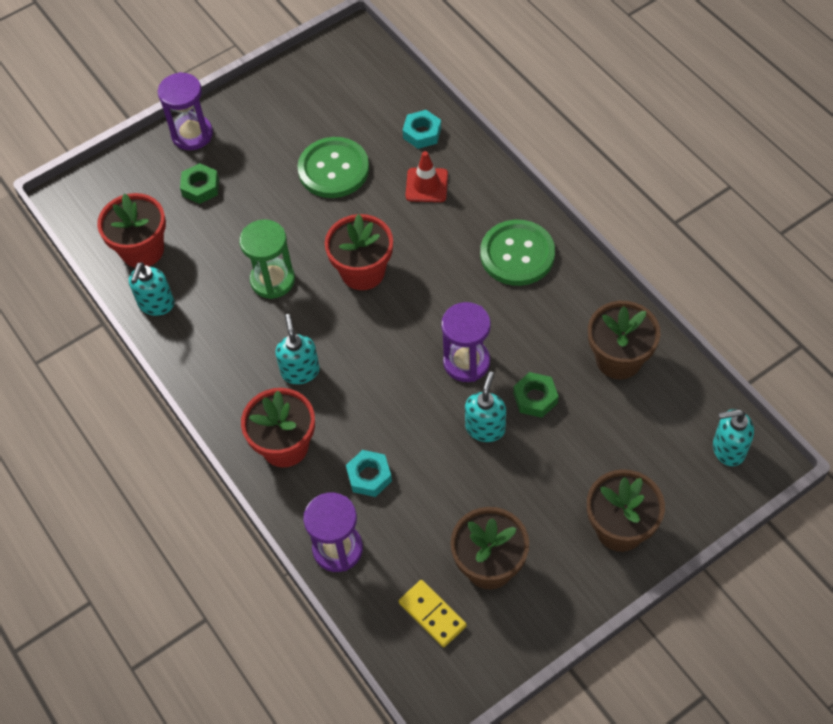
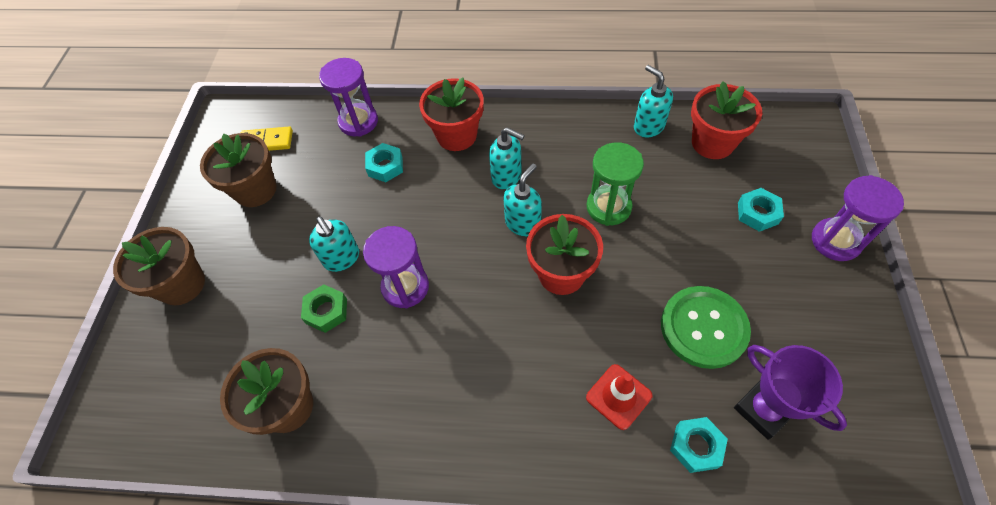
camera: 130 degrees right, 0 degrees up
green nut [180,163,219,204] -> turquoise nut [738,188,784,232]
green button [480,220,555,286] -> none
turquoise soap dispenser [713,409,754,466] -> turquoise soap dispenser moved to [503,164,542,236]
none -> purple trophy [734,345,847,440]

